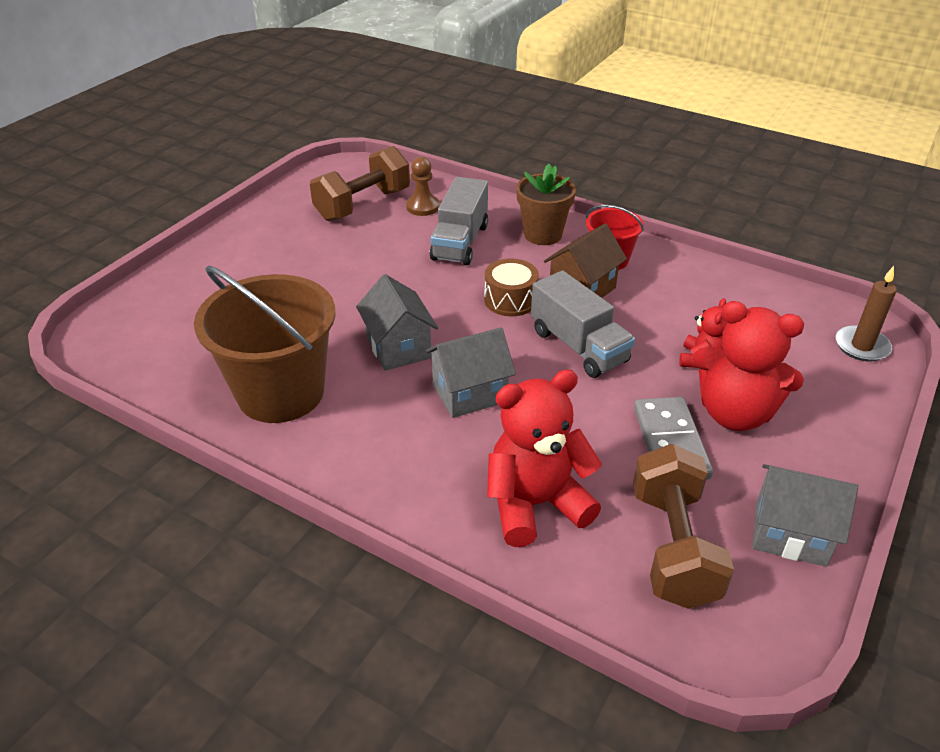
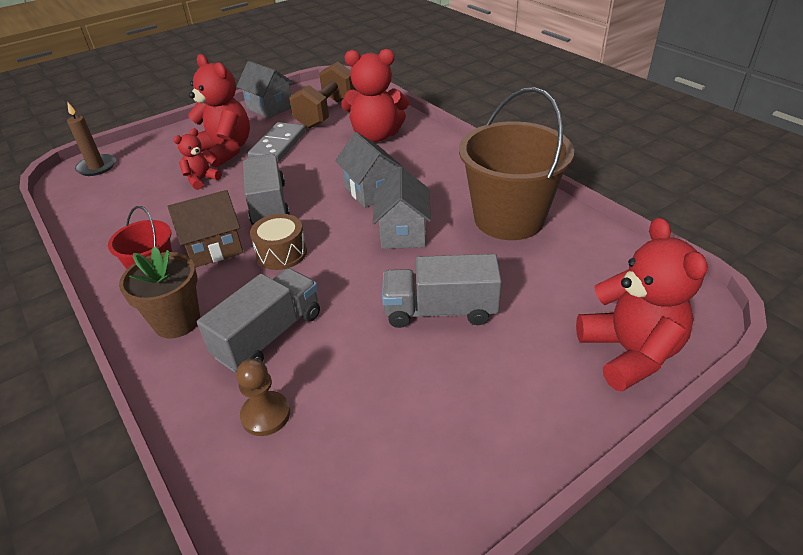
camera: 155 degrees left, 0 degrees up
brown dumbbell [310,146,410,221] -> none
grey house [426,327,516,418] -> grey house turned 60 degrees clockwise [335,132,404,208]
none -> grey truck [382,254,502,328]
none -> red teddy bear [576,217,707,392]

